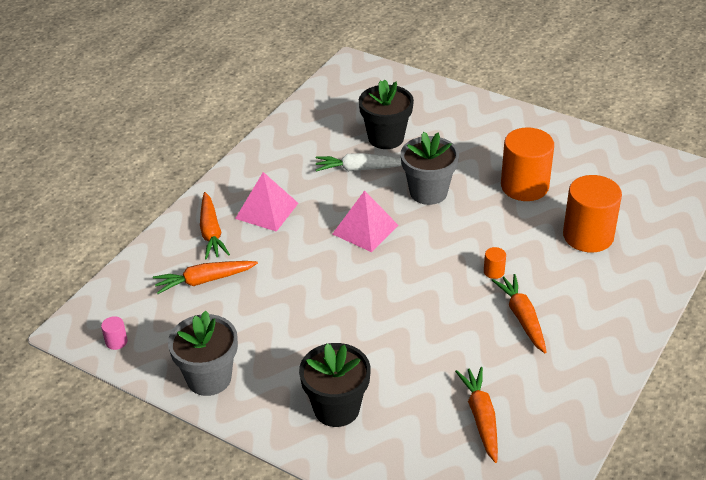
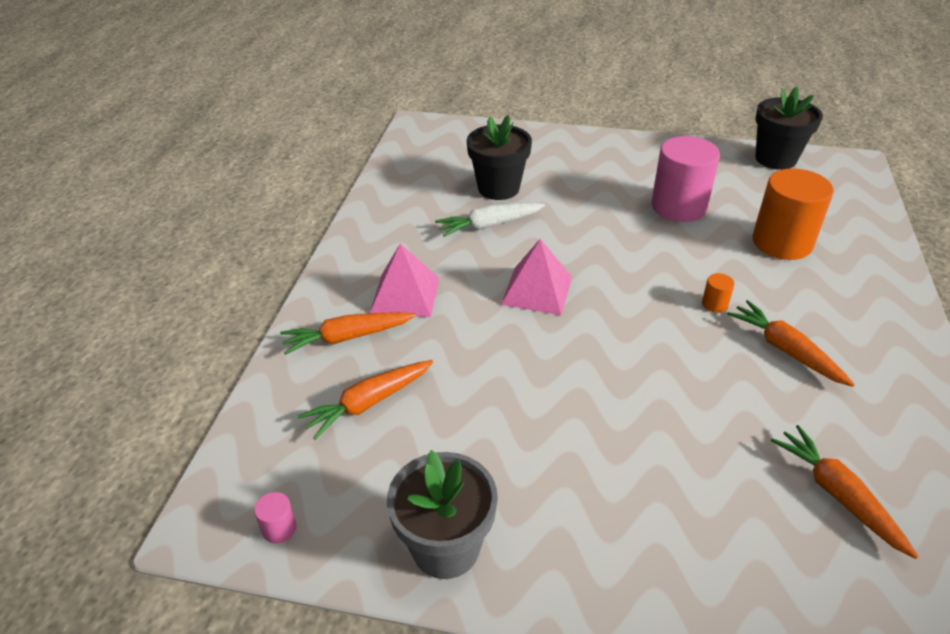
camera: 20 degrees left, 0 degrees up
orange carrot [200,192,230,259] -> orange carrot turned 105 degrees clockwise [280,312,416,355]
black flower pot [299,343,371,427] -> black flower pot moved to [755,87,823,170]
grey flower pot [401,132,459,205] -> none
orange cylinder [501,127,554,201] -> pink cylinder [651,136,720,222]

